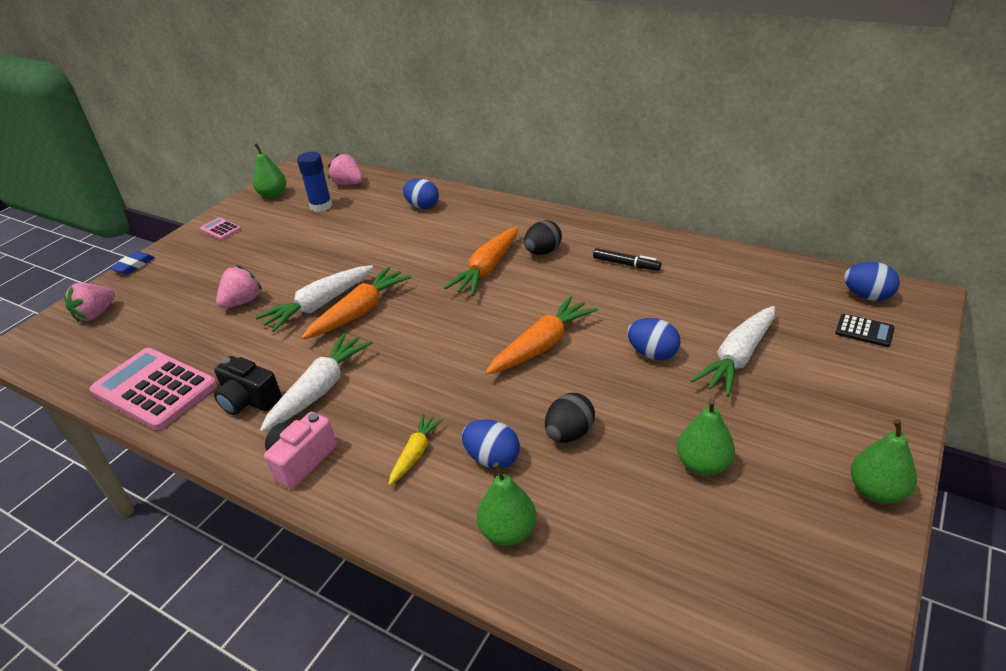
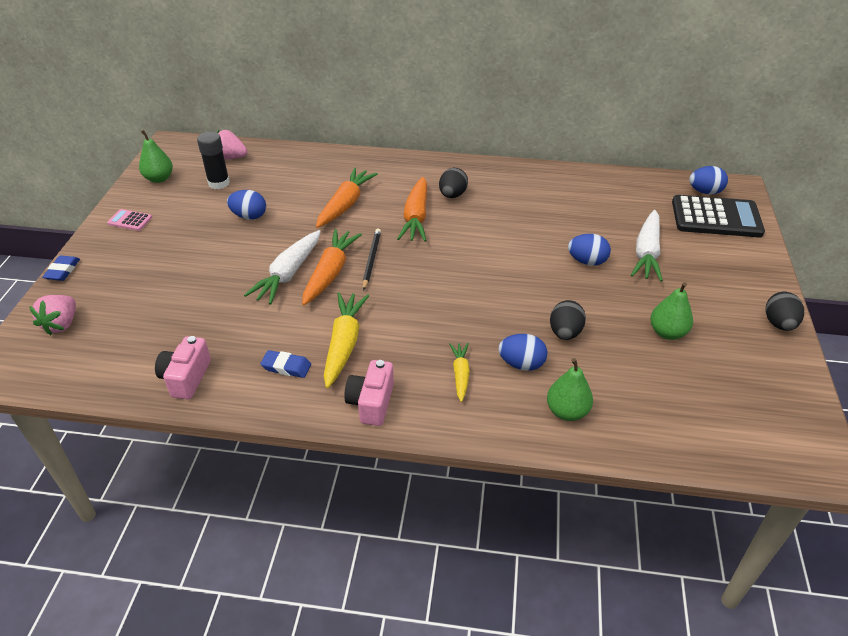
camera: 25 degrees left, 5 degrees up
pink calculator [89,348,217,430] -> pink camera [155,336,211,399]
black camera [214,356,282,415] -> blue eraser [260,350,311,378]
pink strawberry [216,265,262,308] -> none
white carrot [260,333,373,432] -> yellow carrot [324,292,369,388]
blue glue stick [297,151,332,212] -> black glue stick [197,132,230,189]
blue egg [403,178,439,209] -> blue egg moved to [227,190,266,220]
orange carrot [485,296,598,375] -> orange carrot moved to [316,168,378,228]
black marker [593,248,662,271] -> none
black calculator [835,314,895,347] -> black calculator [672,195,765,237], size x2.23
green pear [851,419,917,504] -> black egg [766,292,804,331]
none -> black pencil [362,229,381,291]

